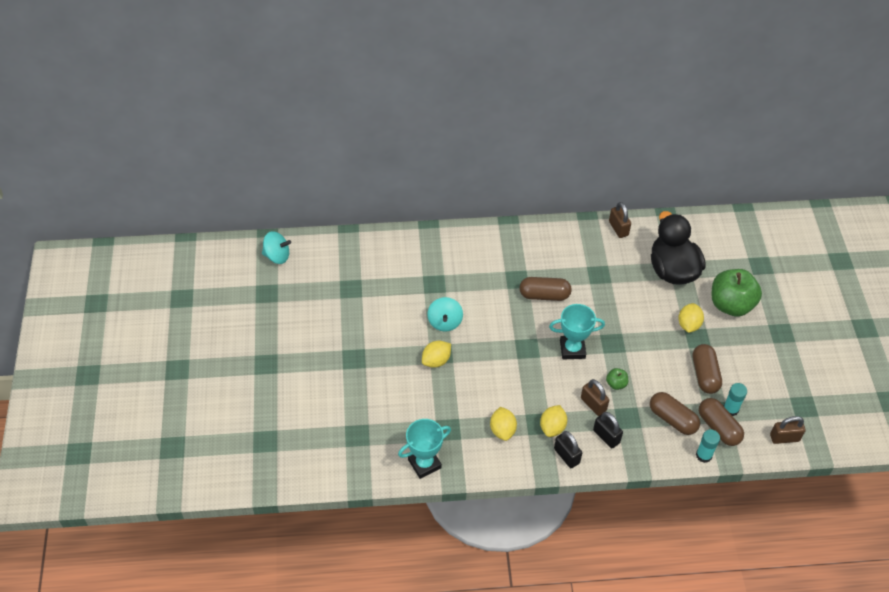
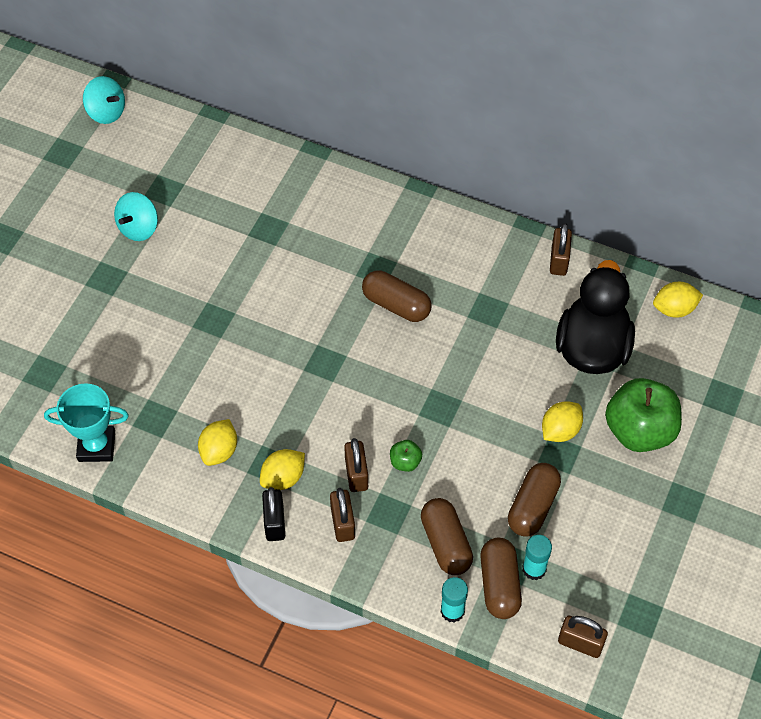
camera: 30 degrees right, 5 degrees up
yellow lemon [422,340,451,368] -> yellow lemon moved to [653,282,703,318]
turquoise spinning top [427,297,463,332] -> turquoise spinning top moved to [114,192,158,241]
turquoise trophy [549,304,605,359] -> none
black padlock [593,412,623,448] -> brown padlock [330,488,355,542]

